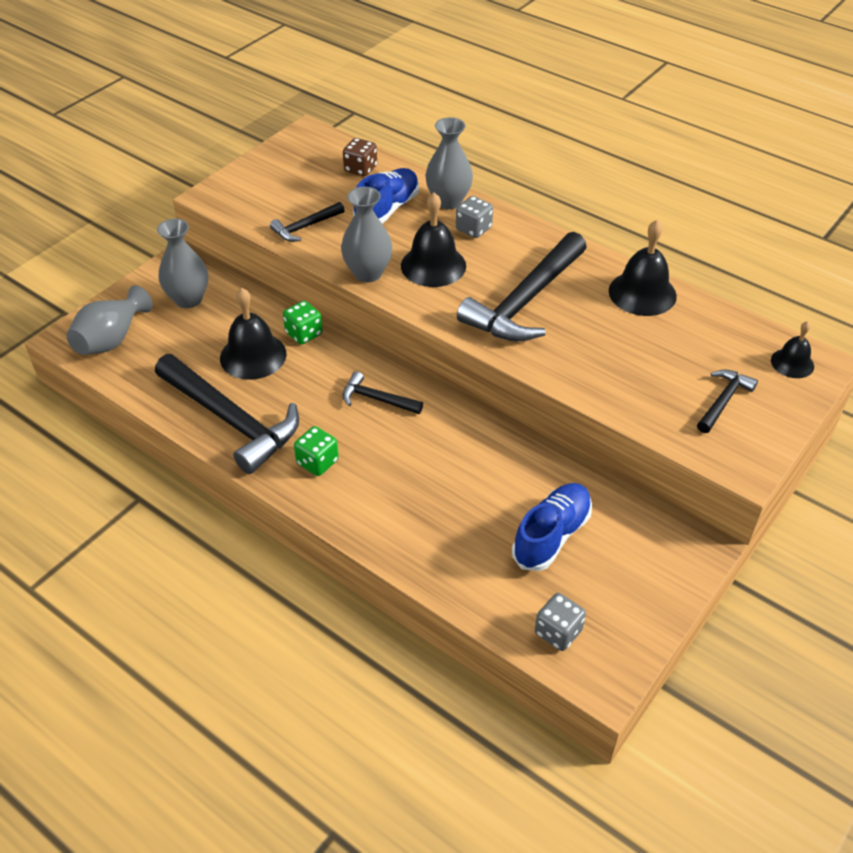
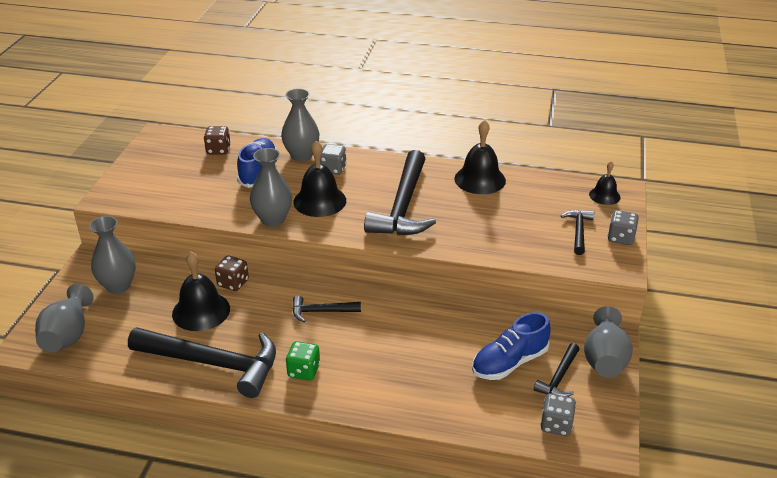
camera: 25 degrees left, 10 degrees down
black hammer [270,202,344,242] -> black hammer moved to [534,343,579,397]
green dice [283,301,322,345] -> brown dice [215,256,249,291]
blue shoe [512,483,592,571] -> blue shoe turned 135 degrees counterclockwise [472,312,551,380]
none -> grey vase [584,306,633,378]
none -> grey dice [608,210,639,245]

